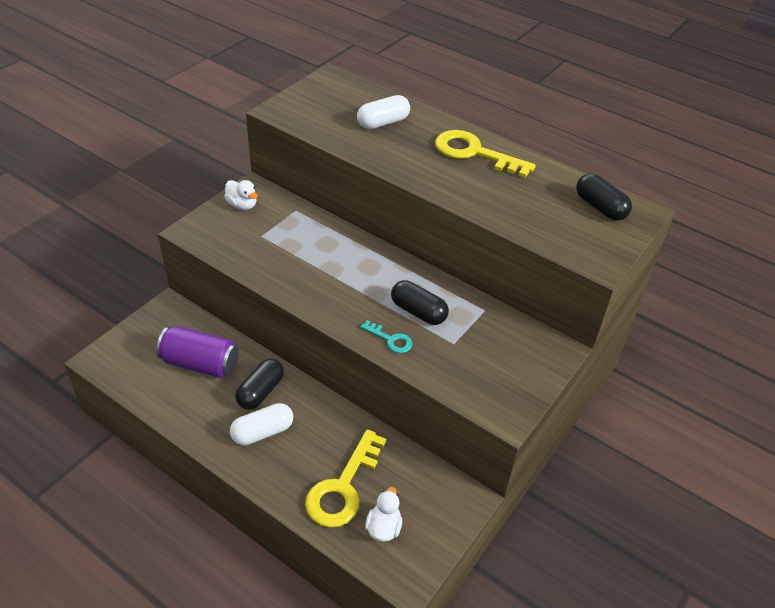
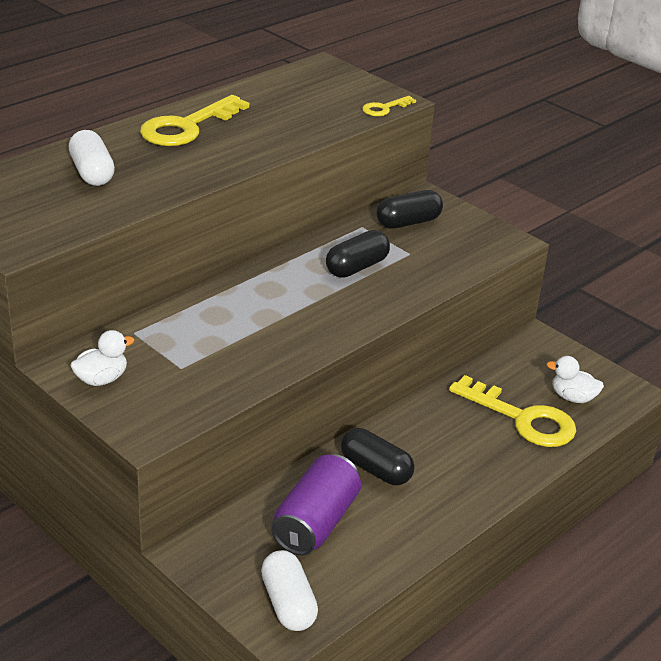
camera: 80 degrees left, 10 degrees down
white capsule [230,403,293,445] -> white capsule moved to [261,550,318,631]
turquoise key [360,320,413,353] -> none
black capsule [576,173,632,221] -> black capsule moved to [377,190,443,229]
none -> yellow key [362,96,416,116]

